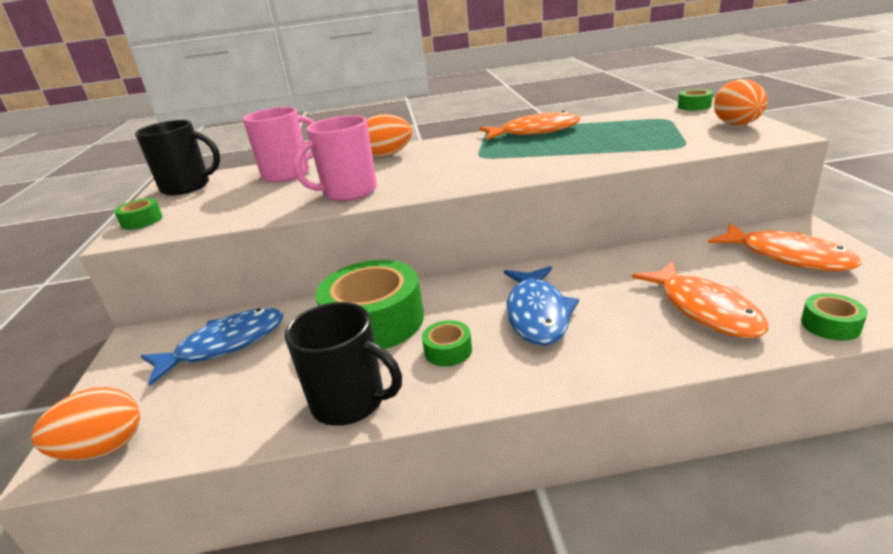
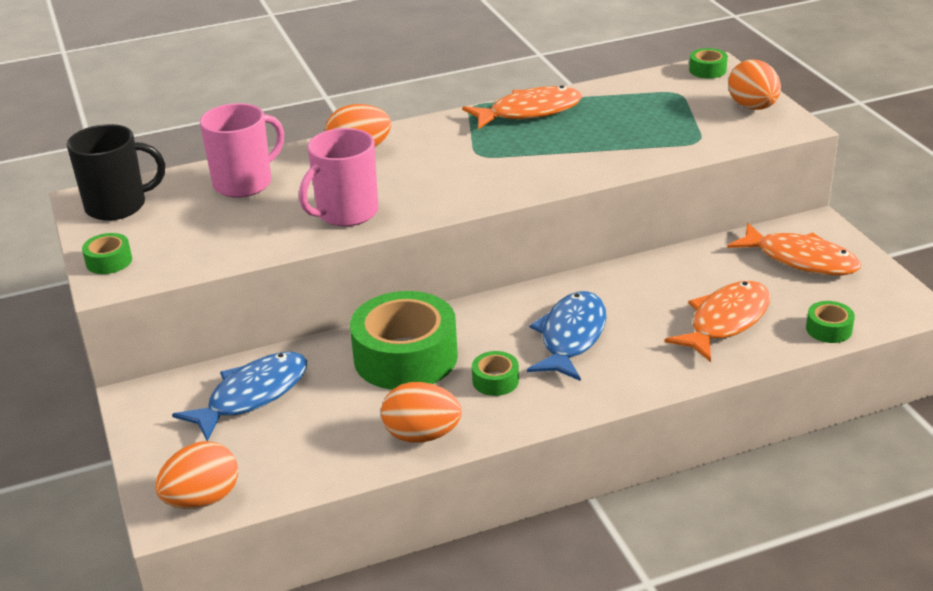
camera: 15 degrees left, 5 degrees up
black mug [285,302,402,426] -> orange egg [381,382,462,442]
blue fish [504,266,579,346] -> blue fish turned 150 degrees counterclockwise [527,291,606,381]
orange fish [632,261,768,339] -> orange fish turned 105 degrees counterclockwise [664,281,770,362]

